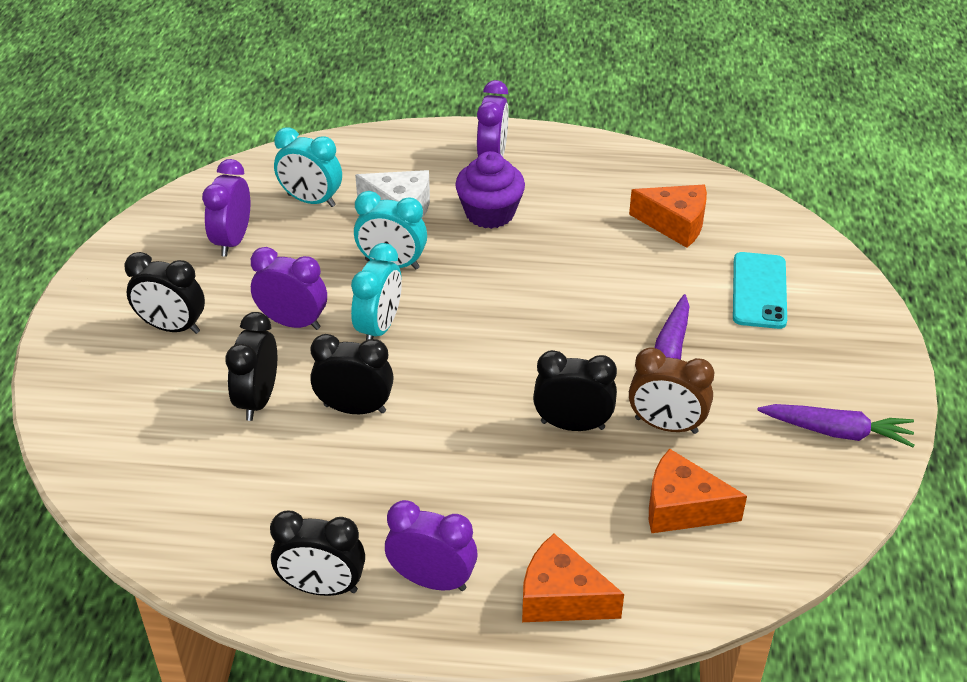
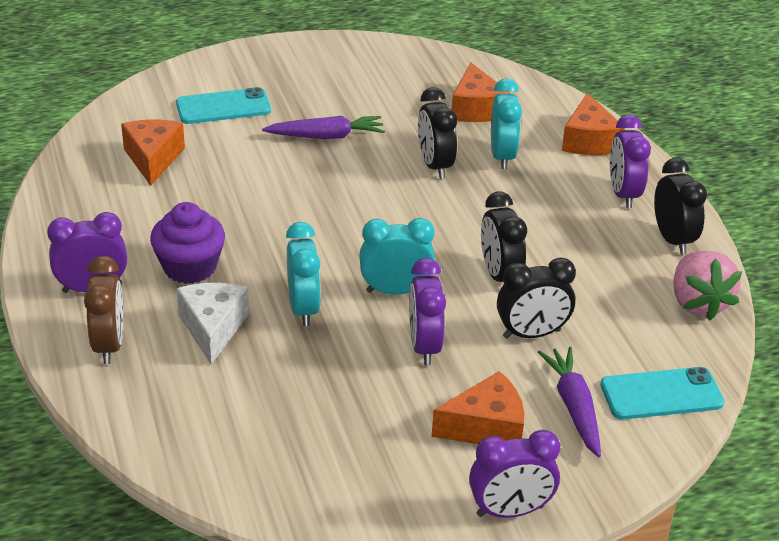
camera: 115 degrees left, 5 degrees down
black clock [124,252,205,334] -> orange cheese [432,371,524,444]
purple clock [202,159,250,257] -> purple clock moved to [469,430,560,518]
turquoise clock [274,127,342,207] -> turquoise clock moved to [491,78,522,169]
brown clock [629,347,714,434] -> brown clock moved to [84,256,123,364]
purple carrot [757,404,914,447] -> purple carrot moved to [538,347,601,457]
none -> turquoise phone [600,367,724,419]
none -> pink strawberry [673,251,742,321]

